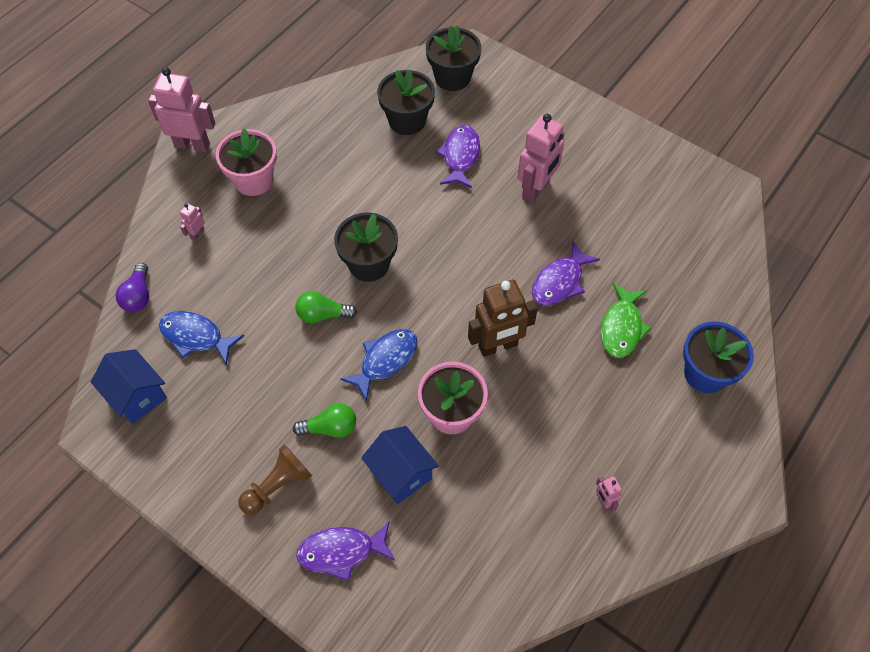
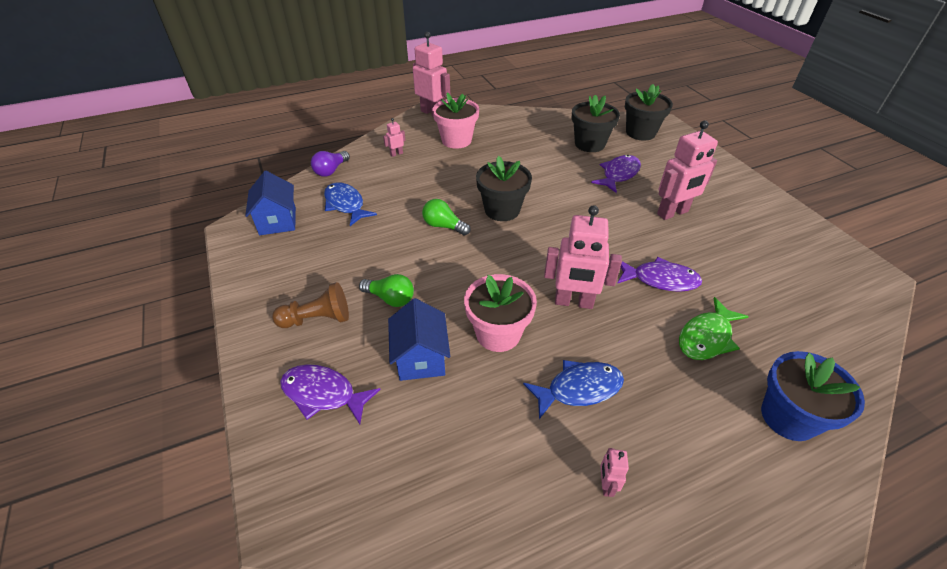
camera: 30 degrees right, 15 degrees down
blue fish [340,329,417,401] -> blue fish moved to [523,360,624,419]
brown robot [468,280,538,357] -> pink robot [544,205,622,309]
purple fish [532,242,600,305] -> purple fish turned 150 degrees counterclockwise [617,257,702,292]

